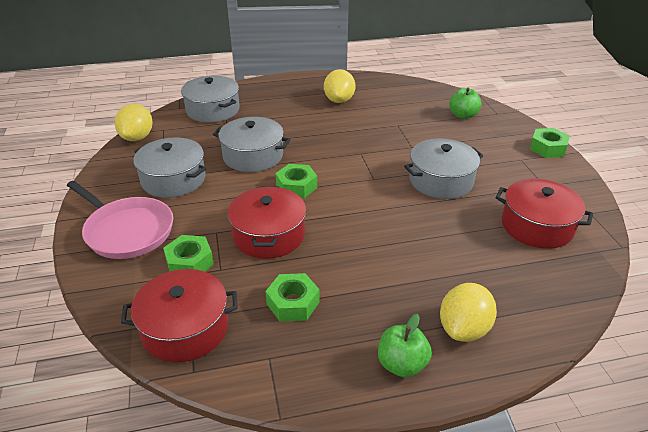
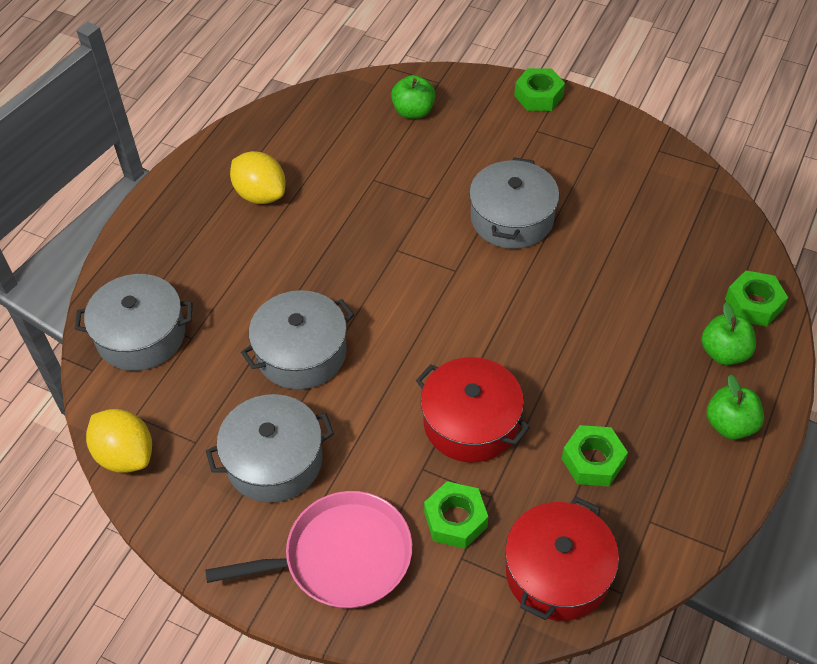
camera: 50 degrees left, 15 degrees up
green nut [276,164,317,198] -> green nut moved to [725,271,788,327]
yellow lemon [440,283,497,342] -> green apple [701,302,756,365]
red pot [495,179,593,249] -> none

